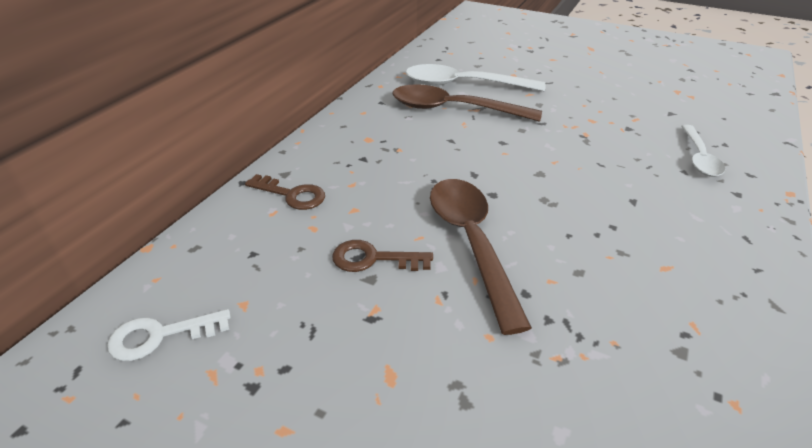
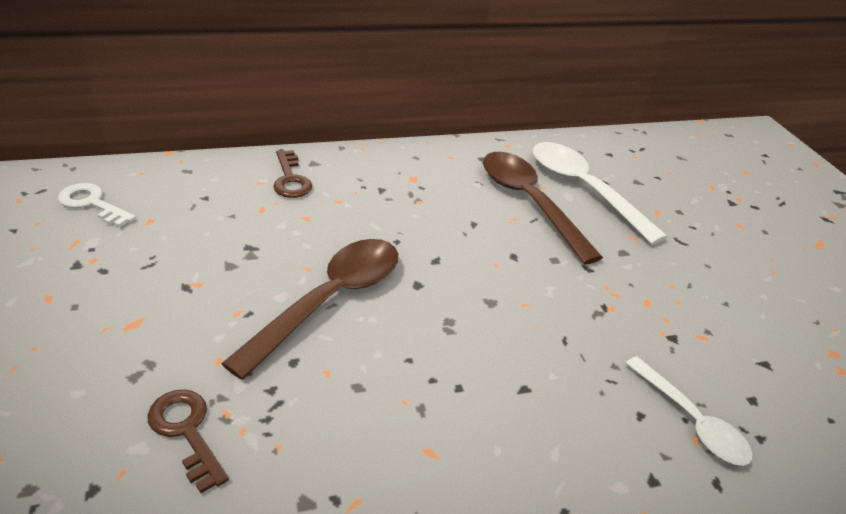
camera: 45 degrees right, 0 degrees up
brown key [332,240,433,272] -> brown key moved to [147,389,229,493]
white spoon [681,125,725,177] -> white spoon turned 90 degrees counterclockwise [626,356,752,466]

